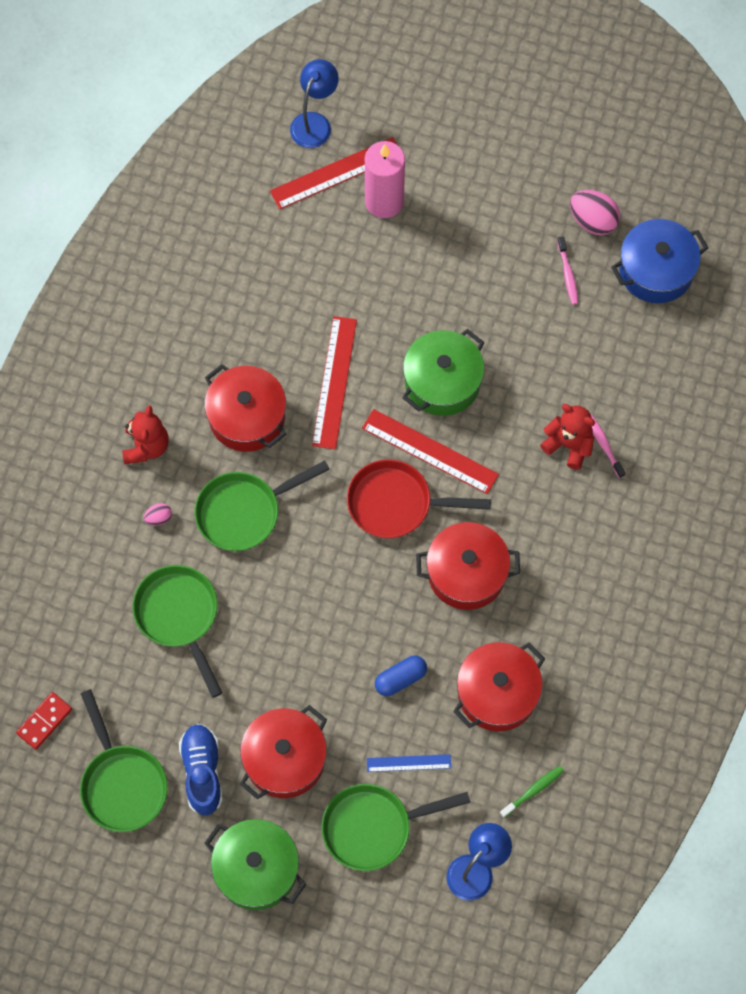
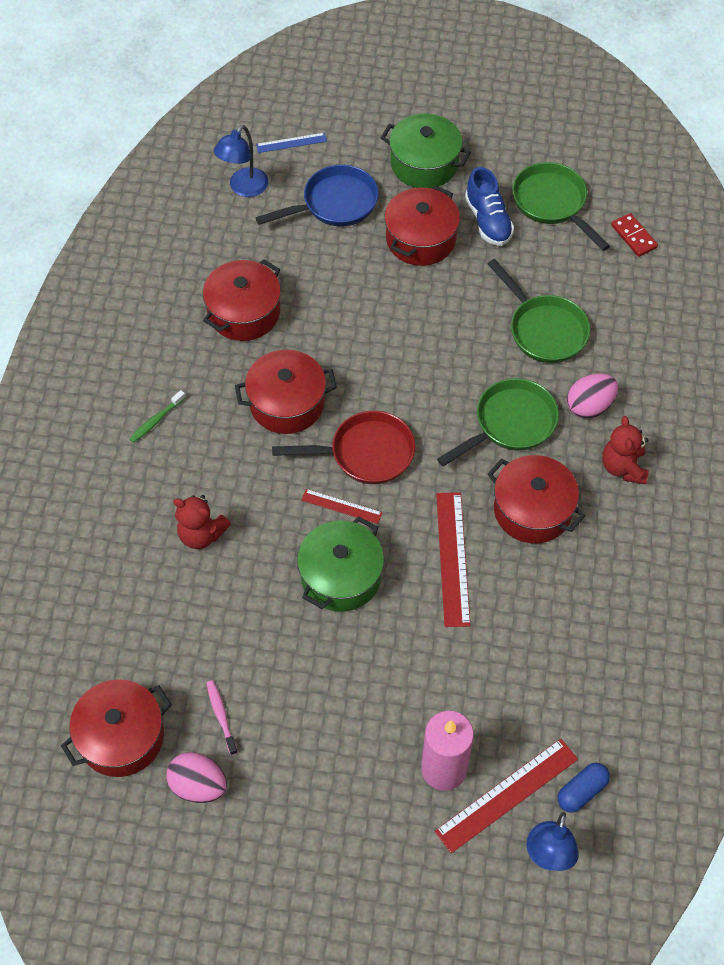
camera: 170 degrees right, 10 degrees down
red domino [16,692,72,750] -> red domino turned 60 degrees counterclockwise [611,213,658,257]
pink egg [144,503,172,526] -> pink egg [567,374,618,419], size x1.96
green pan [322,784,471,871] -> blue pan [255,165,378,226]
red ruler [362,409,499,494] -> red ruler [301,489,382,524], size x0.56
blue ruler [367,754,451,772] -> blue ruler moved to [256,133,327,153]
blue capsule [375,656,427,696] -> blue capsule moved to [558,763,610,813]
green toothbrush [500,766,564,818] -> green toothbrush moved to [129,390,186,443]
pink toothbrush [591,414,625,478] -> none
blue pot [611,219,708,303] -> red pot [61,679,172,777]

